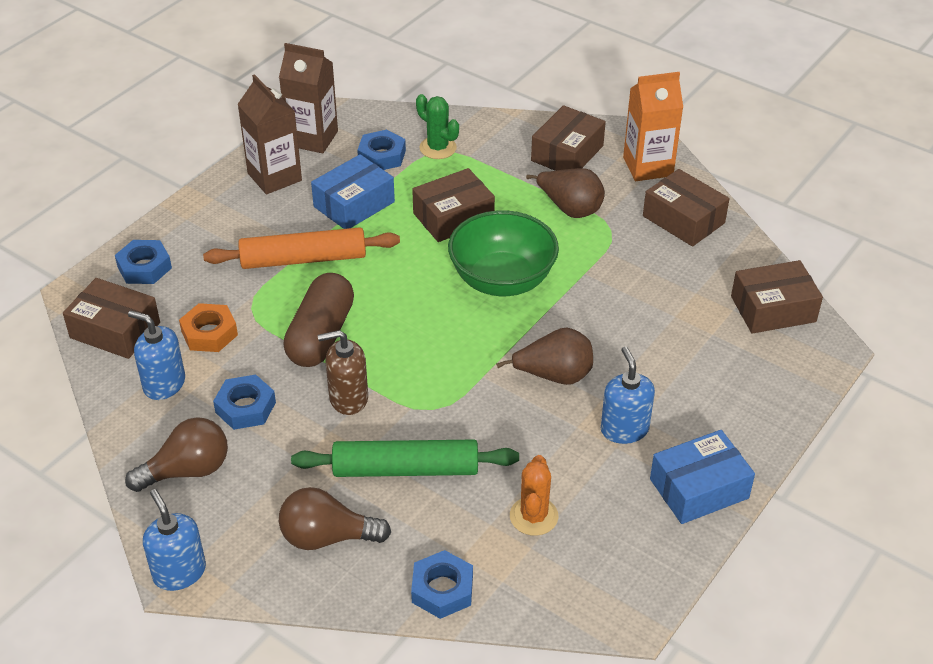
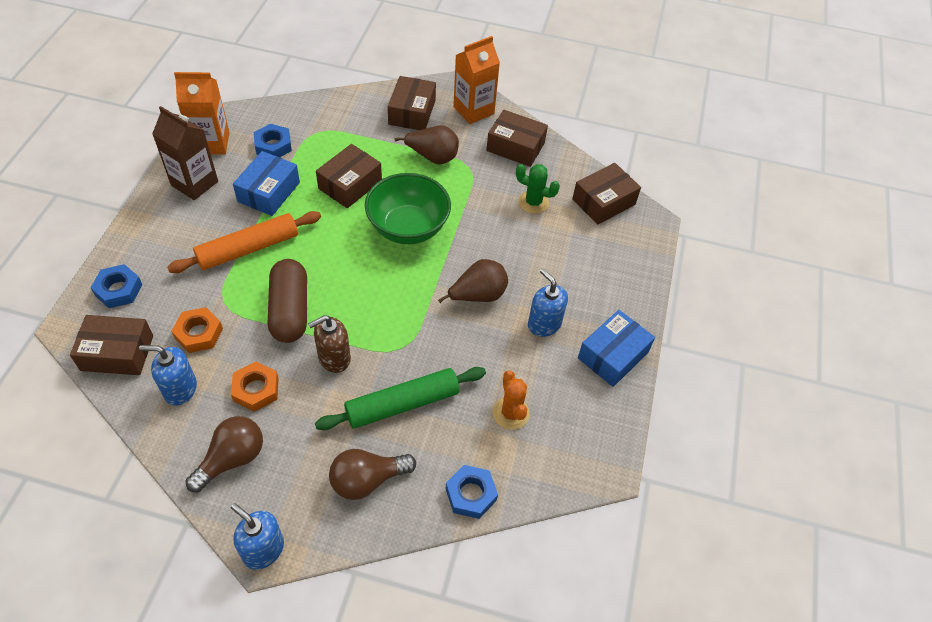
camera: 25 degrees left, 10 degrees up
blue nut [213,375,276,430] -> orange nut [231,361,279,412]
brown carton [279,43,338,153] -> orange carton [174,72,230,154]
green cactus [416,94,459,159] -> green cactus moved to [516,164,560,214]

